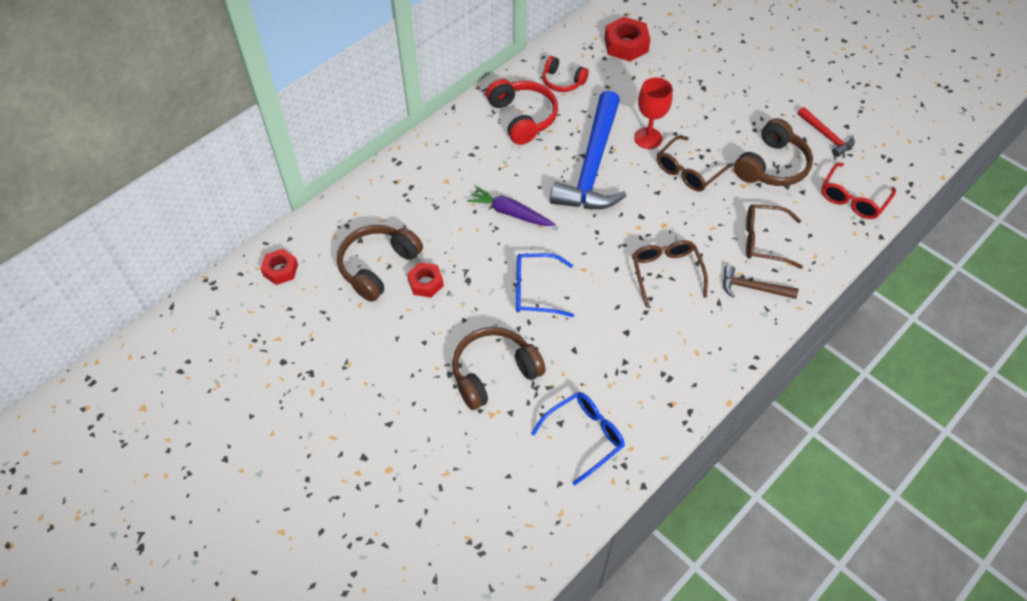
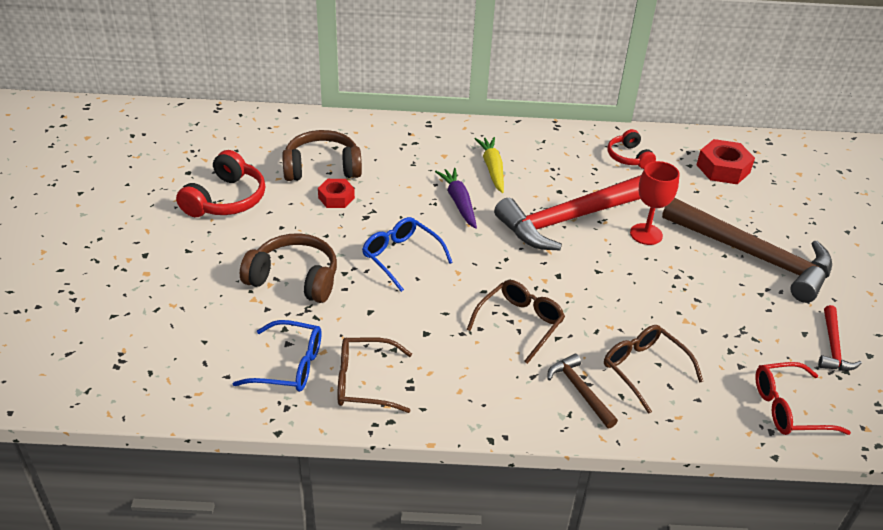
camera: 45 degrees right, 15 degrees down
red nut [261,249,298,285] -> none
red headphones [486,79,558,145] -> red headphones moved to [176,150,265,217]
blue hammer [550,90,626,209] -> red hammer [494,175,641,251]
brown glasses [657,135,732,191] -> brown glasses moved to [337,337,412,413]
brown headphones [734,118,813,186] -> none
none -> yellow carrot [475,137,504,193]
none -> brown hammer [662,198,832,303]

